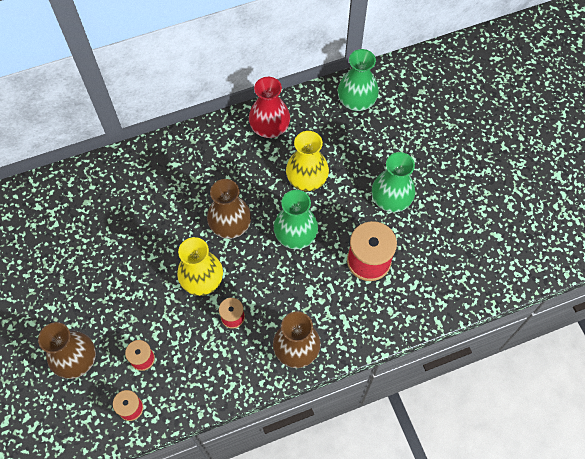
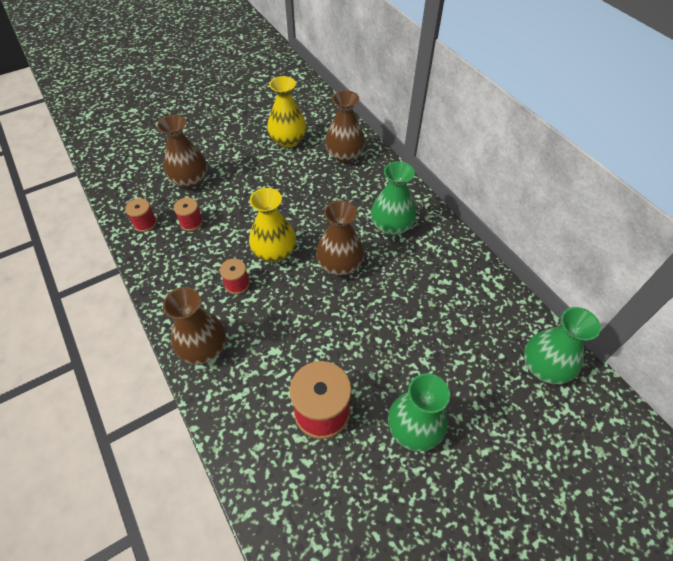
camera: 80 degrees right, 10 degrees down
red vase [249,77,290,138] -> none
green vase [274,190,318,249] -> green vase moved to [371,161,416,236]
yellow vase [286,131,329,191] -> yellow vase moved to [267,76,307,148]
none -> brown vase [325,90,365,163]

